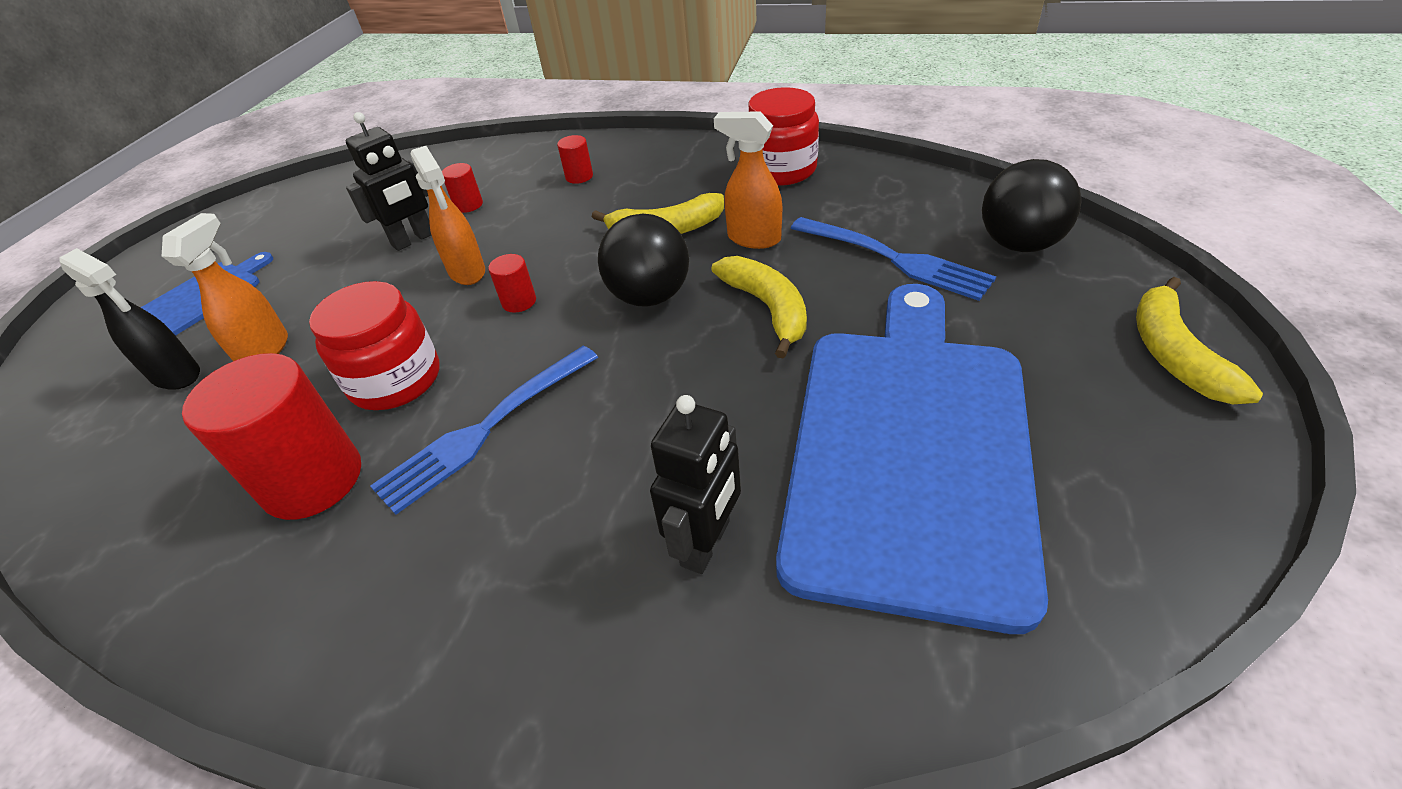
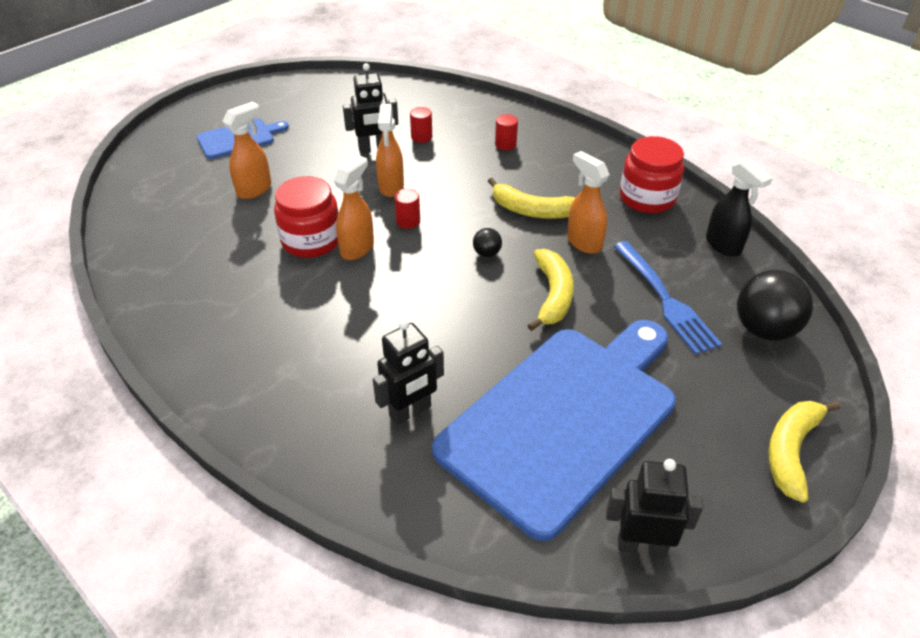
camera: 25 degrees right, 0 degrees up
black spray bottle [59,248,200,390] -> black spray bottle moved to [706,159,773,256]
red cylinder [182,353,361,520] -> none
blue fork [370,346,598,515] -> none
black ball [598,214,689,307] -> black ball [473,228,502,257], size x0.46
none -> orange spray bottle [334,155,374,260]
none -> black robot [606,459,703,556]

